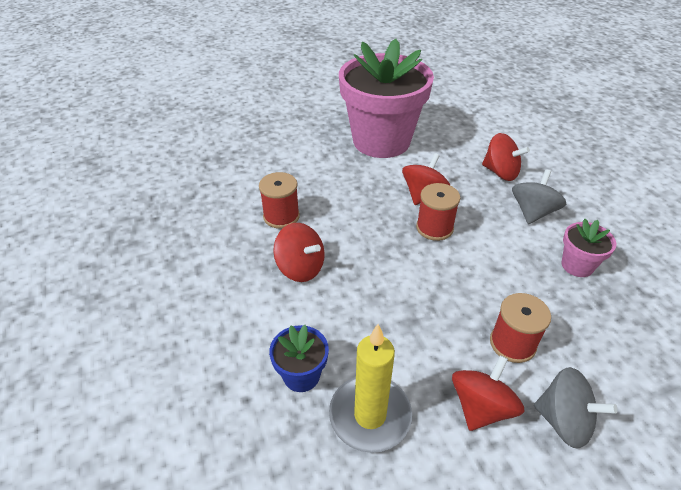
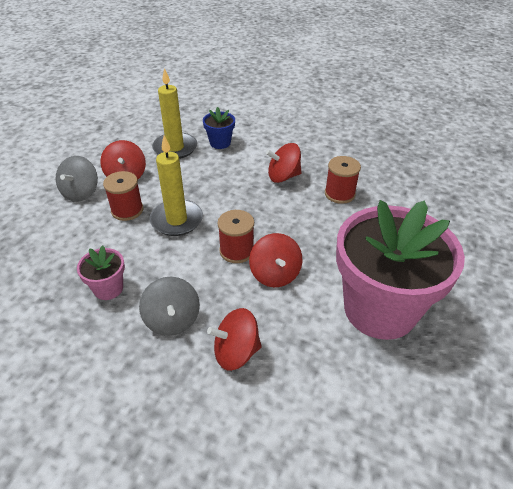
camera: 135 degrees right, 0 degrees up
grey spinning top [534,367,618,449] -> grey spinning top turned 60 degrees counterclockwise [56,156,98,202]
none -> yellow candle [150,136,203,236]

